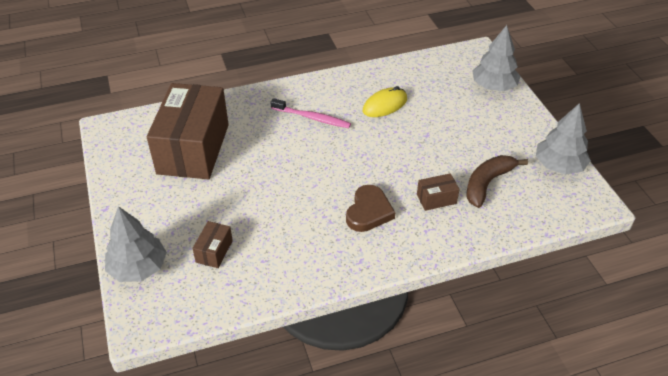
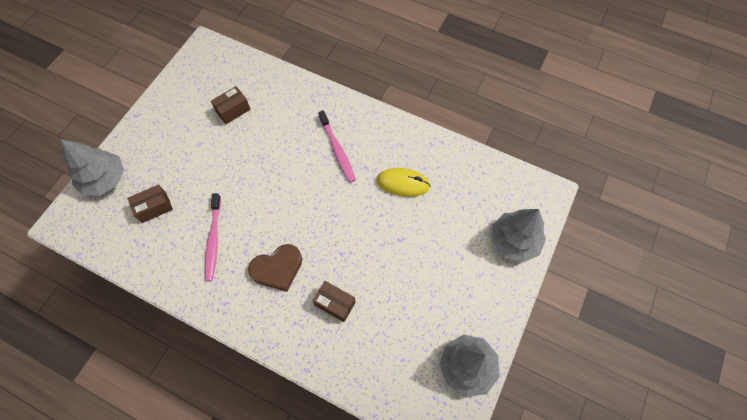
camera: 45 degrees right, 20 degrees up
brown box [147,83,229,179] -> brown box [211,86,251,124], size x0.40
brown banana [466,155,528,208] -> none
none -> pink toothbrush [205,193,221,281]

